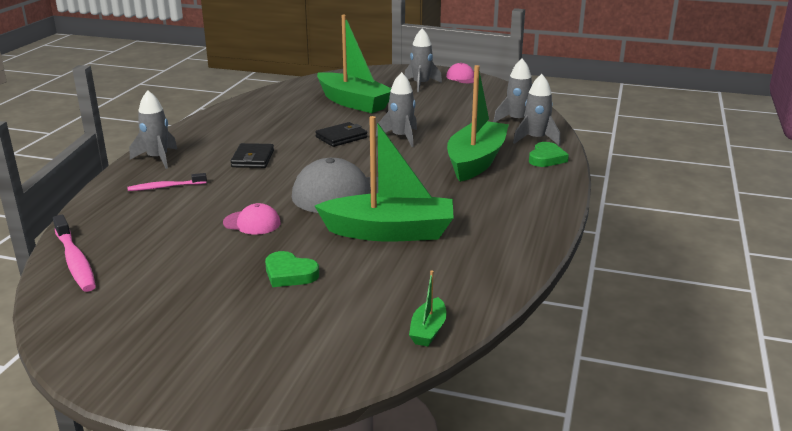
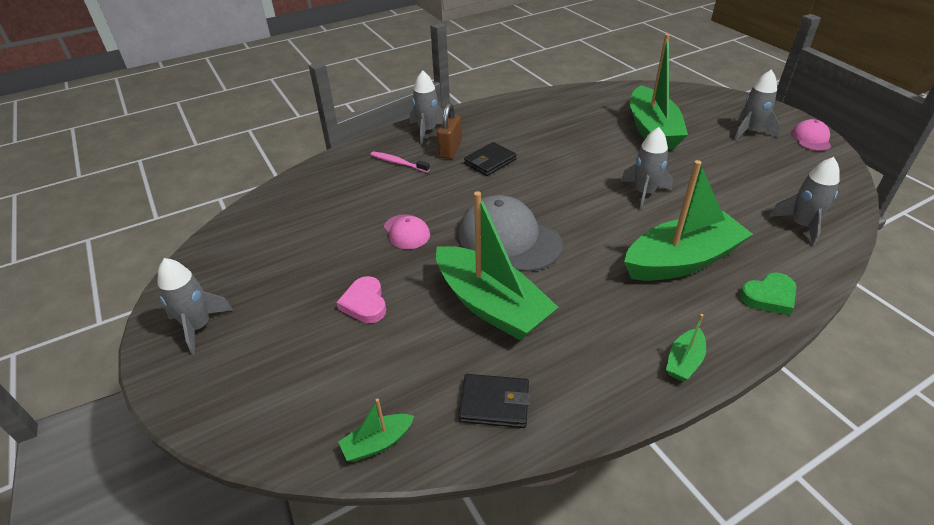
camera: 45 degrees right, 15 degrees up
pink toothbrush [53,215,96,292] -> none
green heart [265,251,319,287] -> pink heart [336,276,386,323]
black wallet [315,122,367,147] -> black wallet moved to [458,374,530,428]
grey rocket [513,74,561,146] -> grey rocket moved to [158,258,233,355]
none -> brown padlock [437,103,462,159]
none -> green boat [666,314,706,381]

